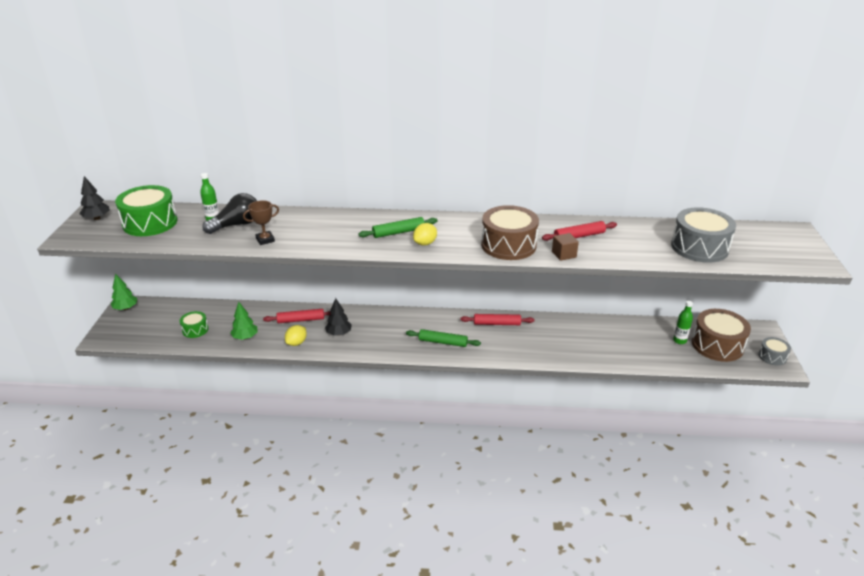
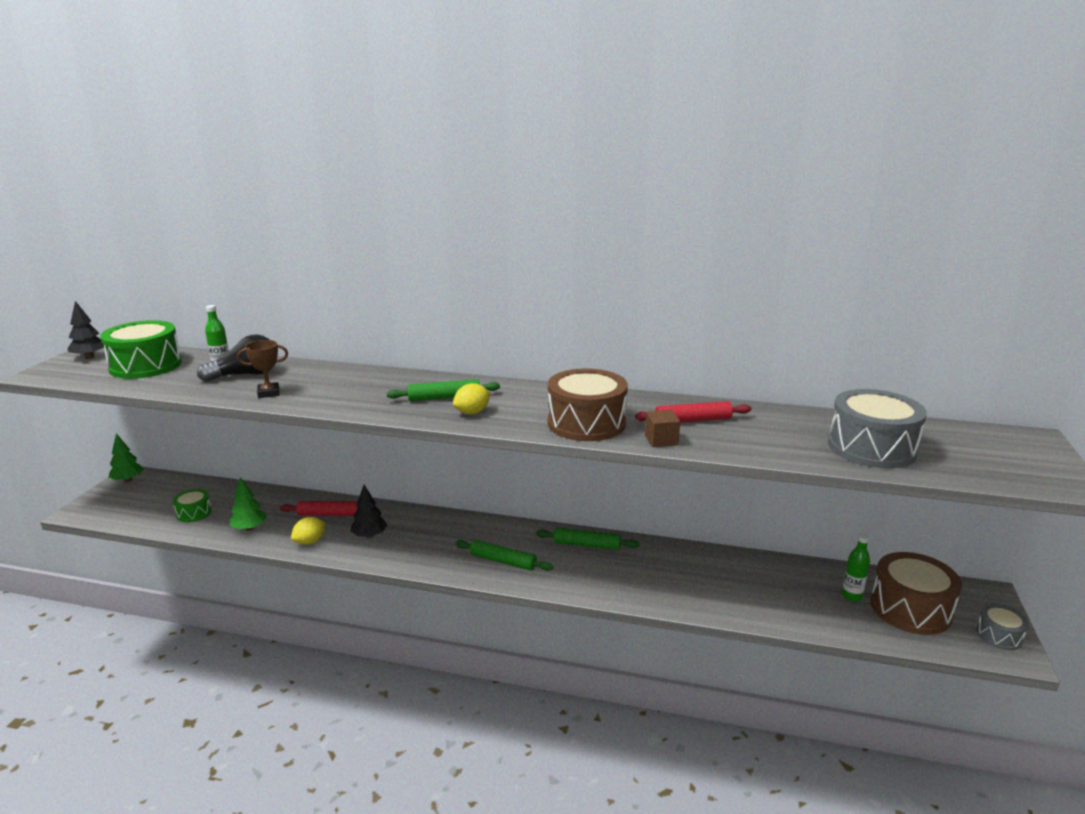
camera: 10 degrees right, 10 degrees down
red rolling pin [461,314,534,325] -> green rolling pin [536,528,639,550]

